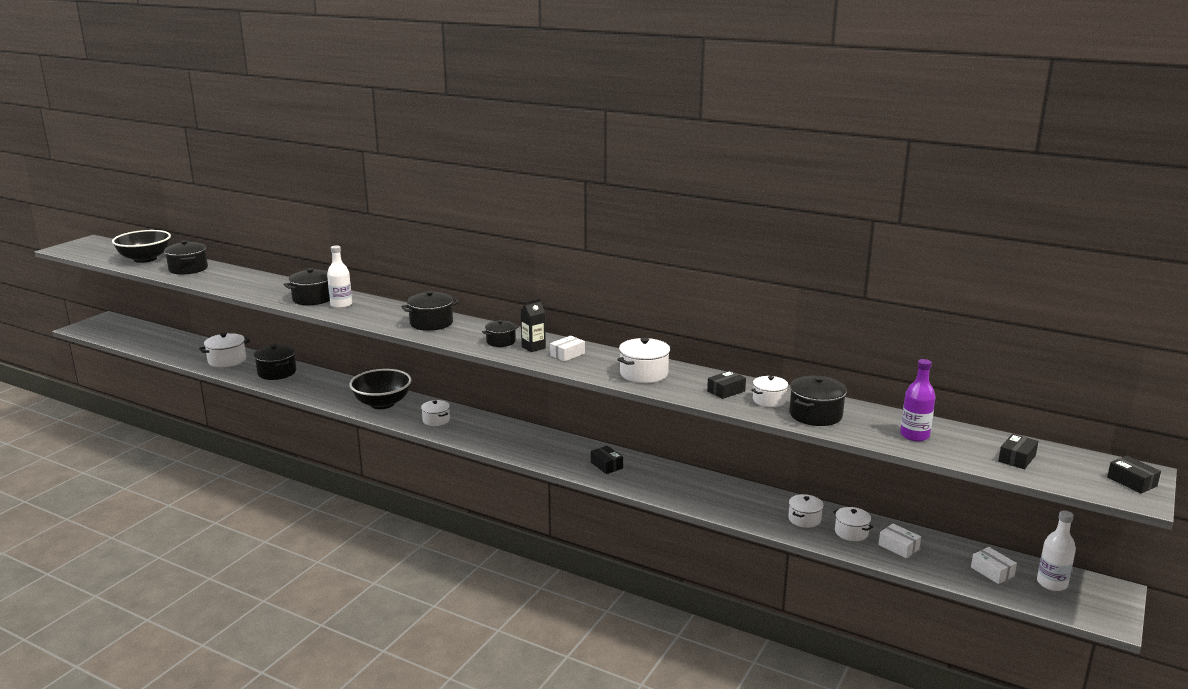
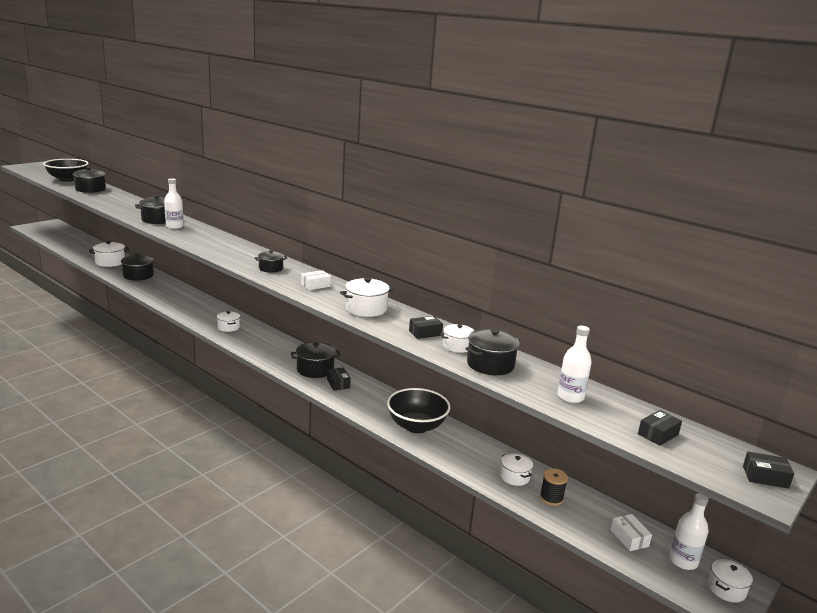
camera: 10 degrees right, 0 degrees up
black bowl [350,369,411,409] -> black bowl moved to [387,388,450,433]
black pot [401,290,459,331] -> black pot moved to [291,342,341,378]
black carton [521,298,546,352] -> none
white pot [788,494,824,528] -> white pot moved to [708,559,753,603]
white box [878,523,921,558] -> black spool [540,468,568,506]
purple bottle [900,359,935,442] -> white bottle [557,326,592,403]
black box [1107,456,1161,493] -> black box turned 60 degrees counterclockwise [743,452,794,489]

